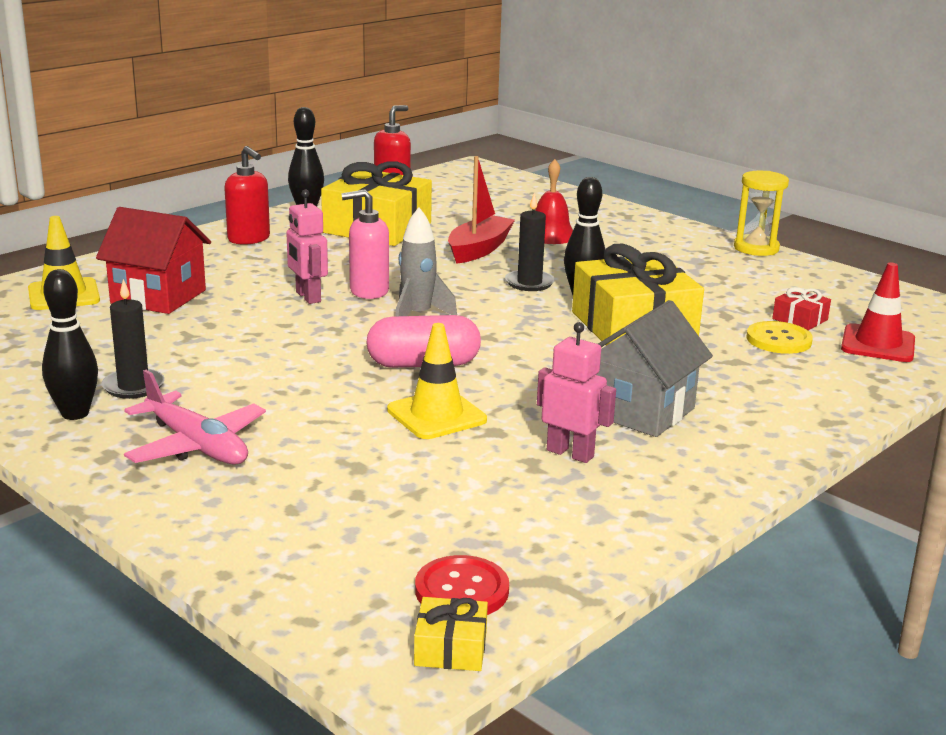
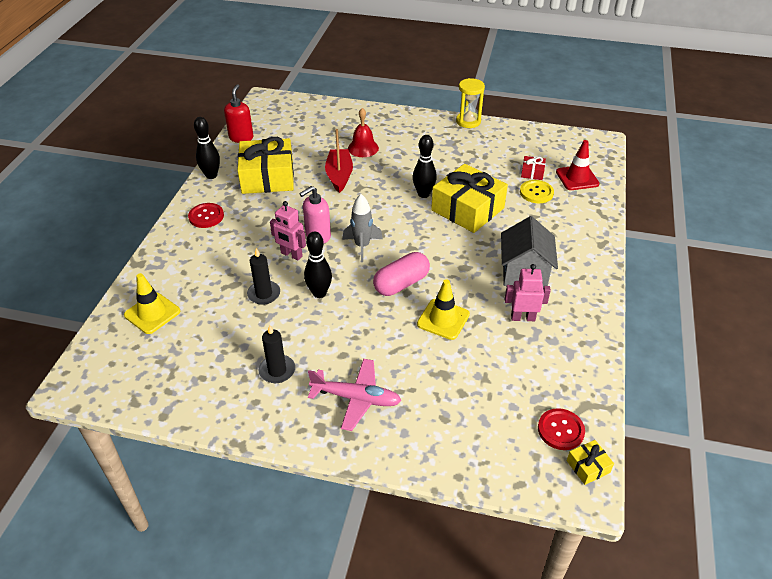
camera: 30 degrees left, 20 degrees up
black bowling pin [42,269,98,420] -> black bowling pin moved to [304,232,332,298]
red house [96,207,211,314] -> none
red soap dispenser [224,146,270,245] -> red button [188,203,224,228]
black candle [505,193,555,291] -> black candle moved to [247,248,280,305]

